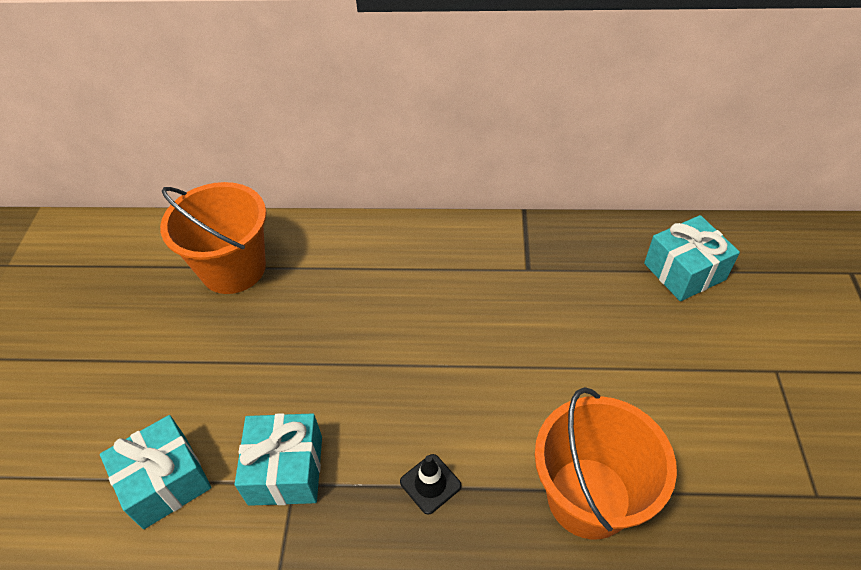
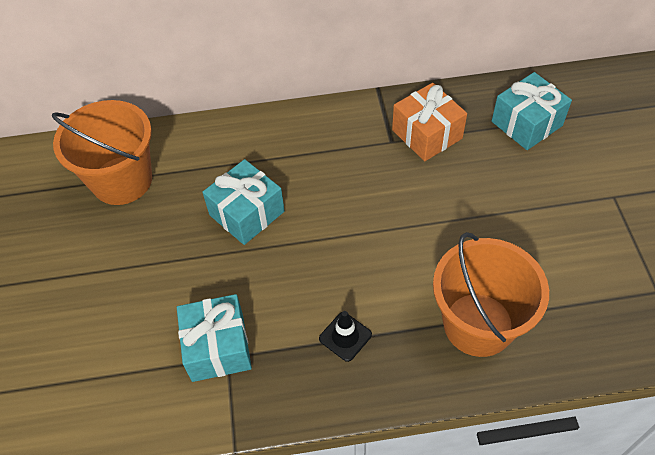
camera: 10 degrees left, 5 degrees up
turquoise gift [100,415,211,529] -> turquoise gift moved to [203,159,285,245]
none -> orange gift [392,83,467,161]

